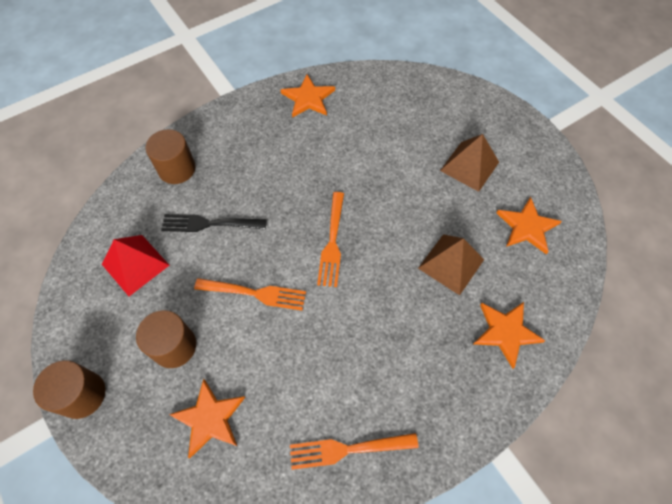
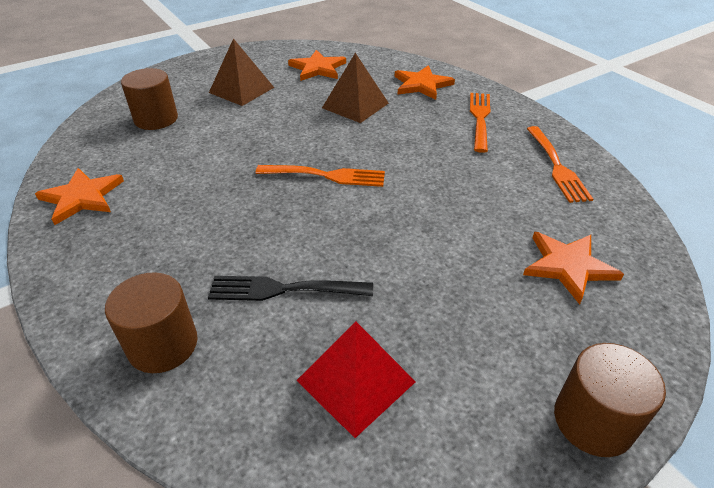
camera: 90 degrees left, 20 degrees down
brown cylinder [136,310,196,368] -> brown cylinder moved to [121,68,178,130]
black fork [161,214,267,232] -> black fork turned 90 degrees clockwise [208,276,373,301]
orange fork [194,278,306,311] -> orange fork moved to [470,93,490,153]

